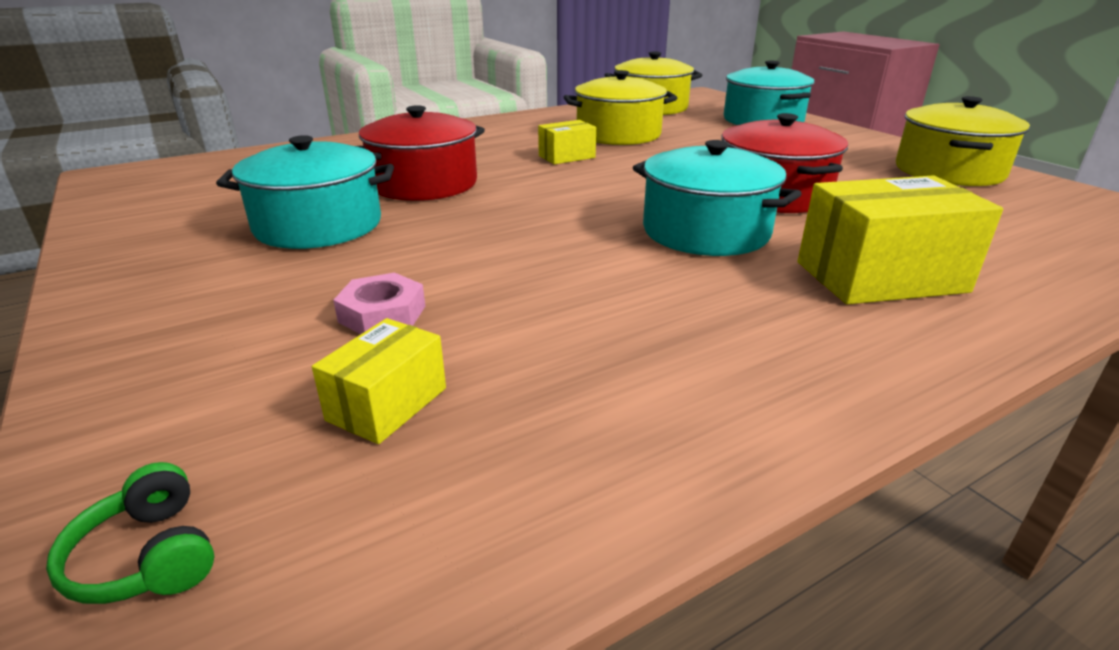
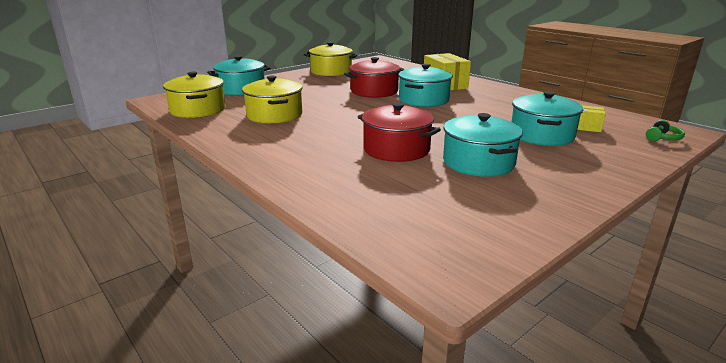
camera: 100 degrees left, 5 degrees down
pink nut [333,273,425,334] -> turquoise pot [511,91,583,146]
yellow box [538,120,596,164] -> none

